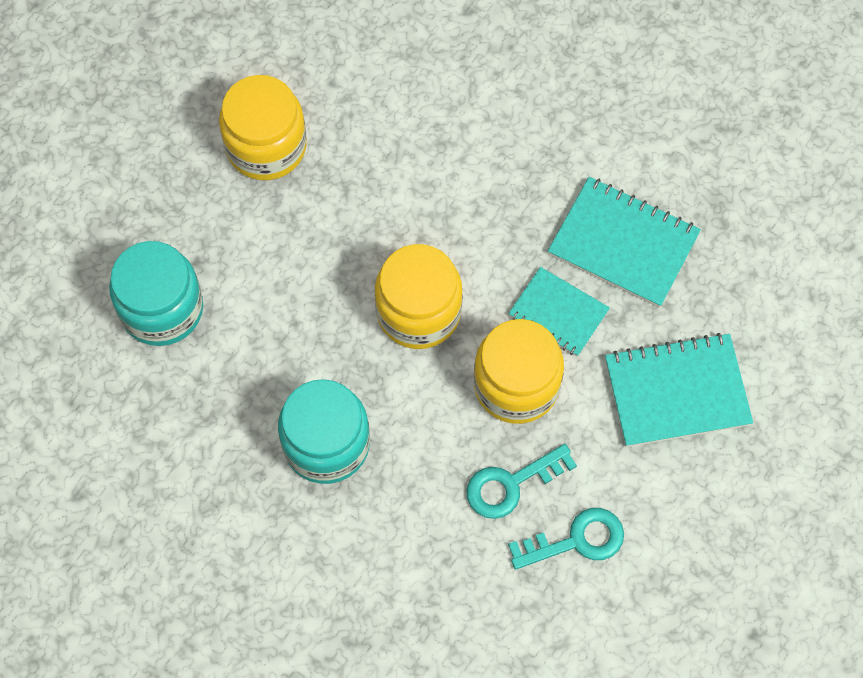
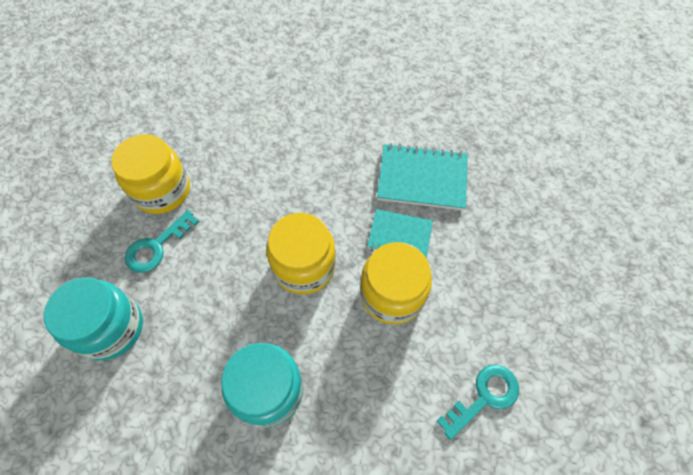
camera: 20 degrees left, 5 degrees down
turquoise key [466,444,577,519] -> turquoise key moved to [125,210,199,273]
turquoise notebook [605,333,753,447] -> none

